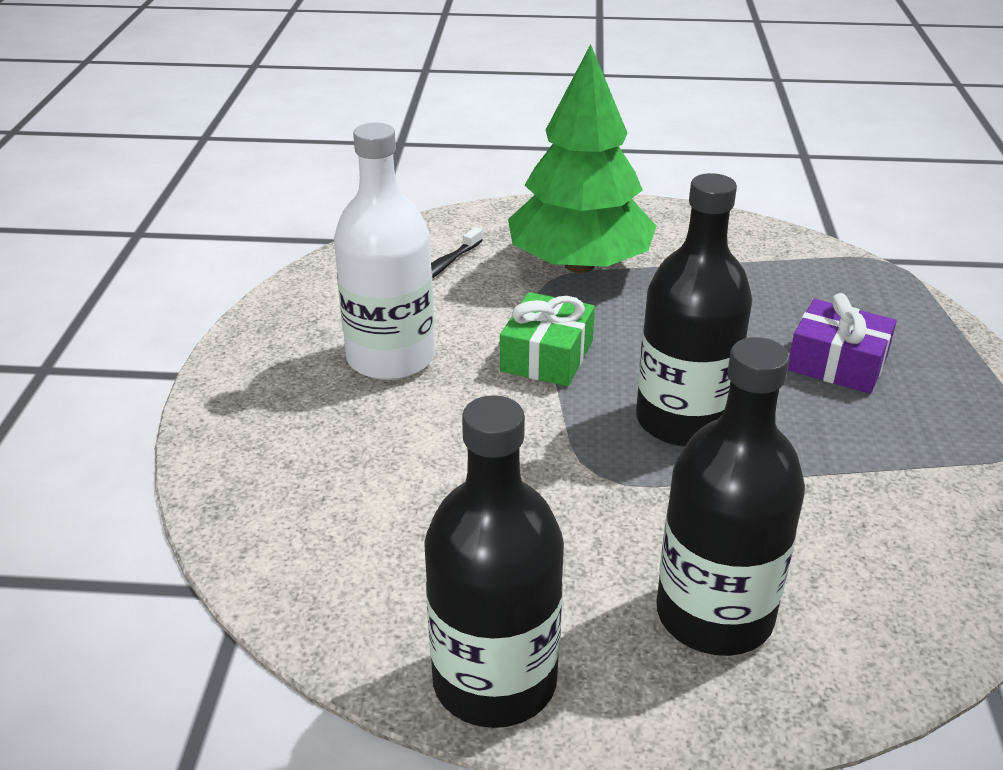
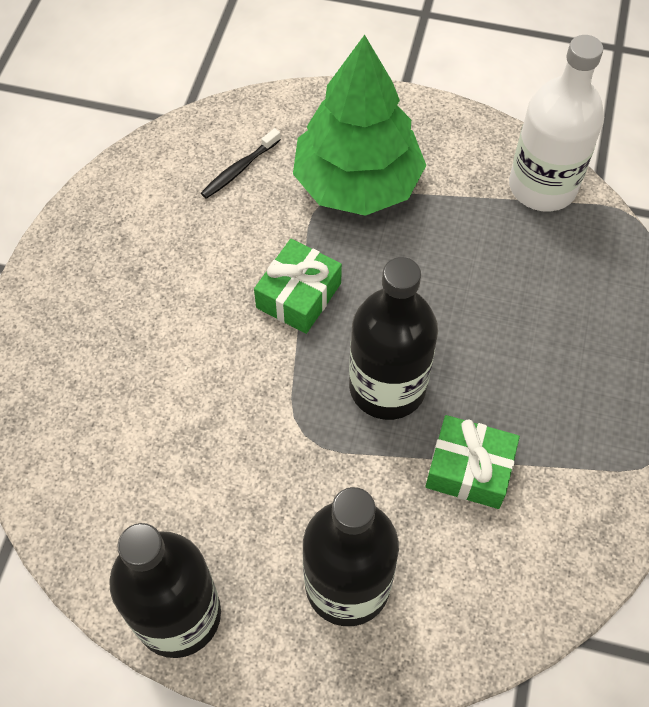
camera: 10 degrees right, 25 degrees up
white bottle [334,123,435,380] -> white bottle moved to [509,35,604,212]
purple gift [788,293,897,394] -> none
none -> green gift [425,415,520,509]

